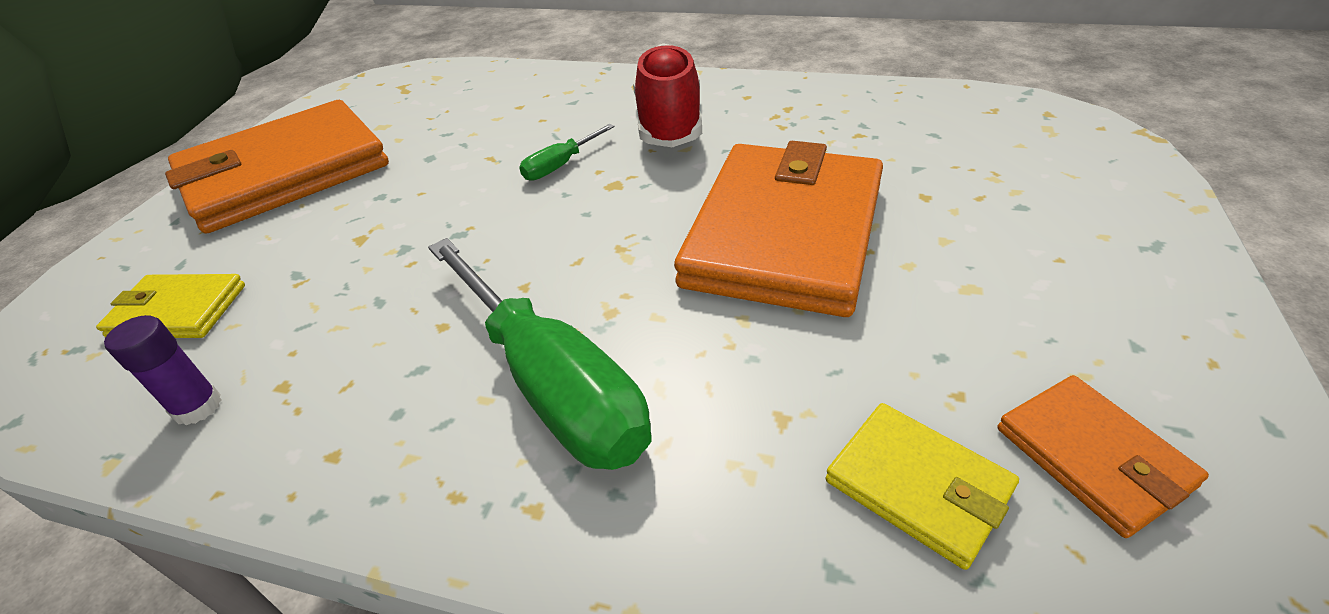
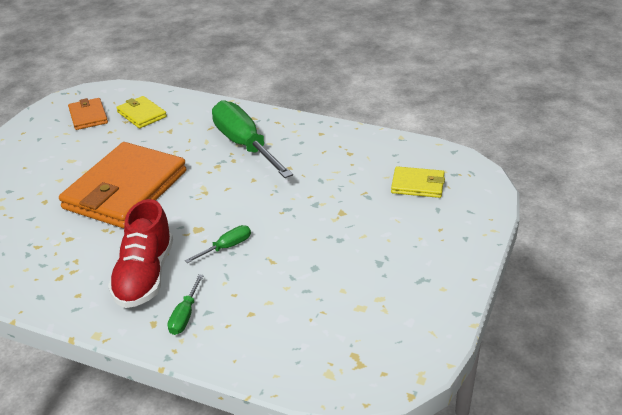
camera: 175 degrees left, 5 degrees down
purple glue stick [104,315,222,425] -> none
orange wallet [165,100,389,233] -> none
none -> green screwdriver [168,274,204,335]

